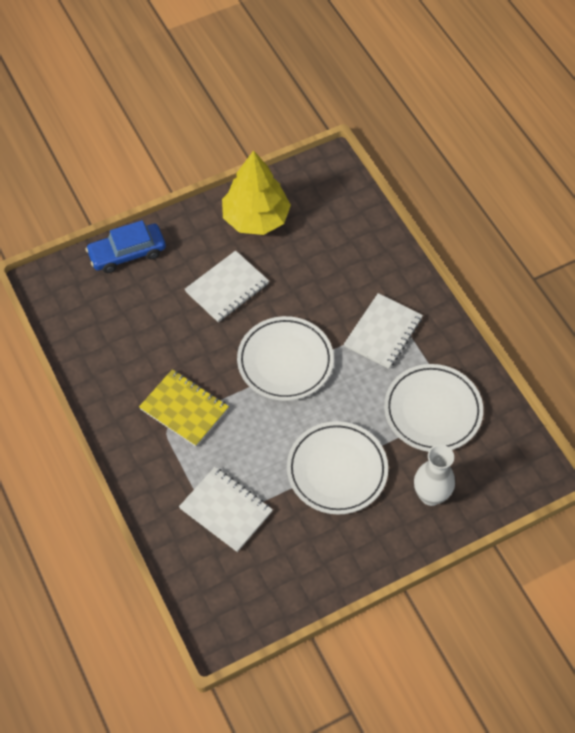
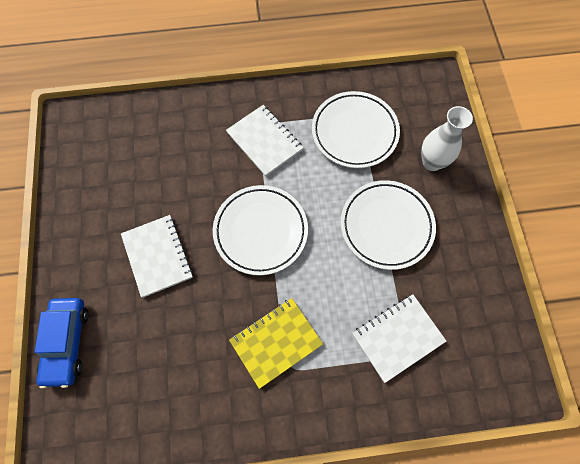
camera: 70 degrees left, 10 degrees up
yellow tree [222,150,291,235] -> none

